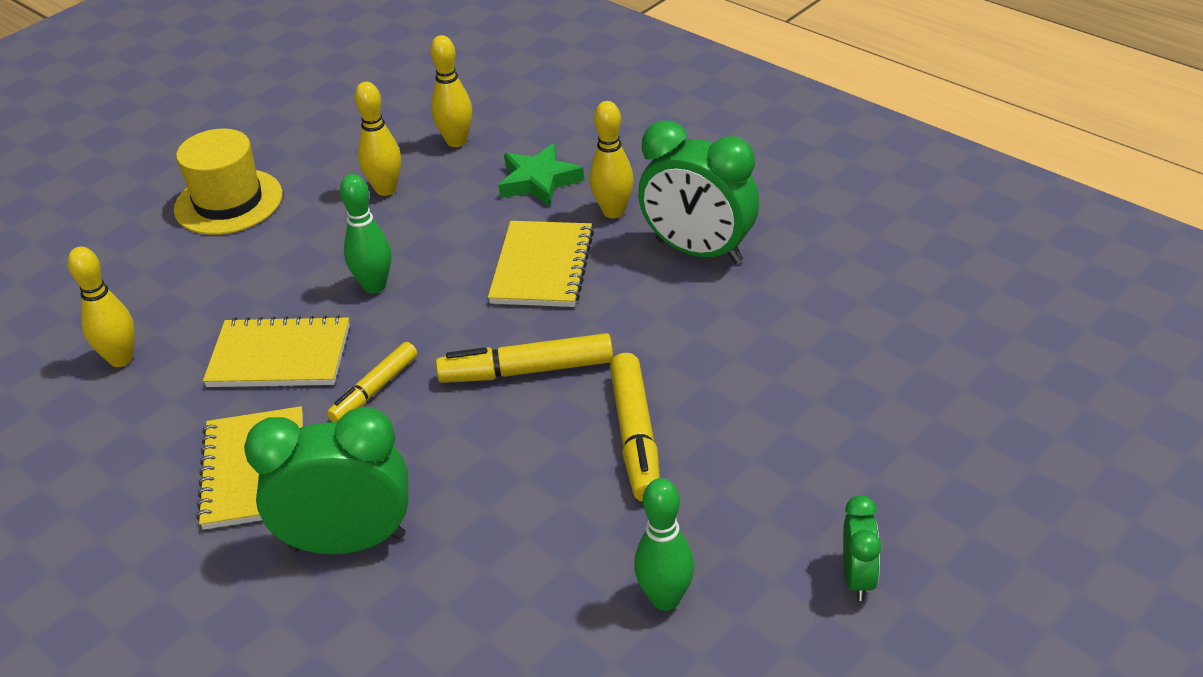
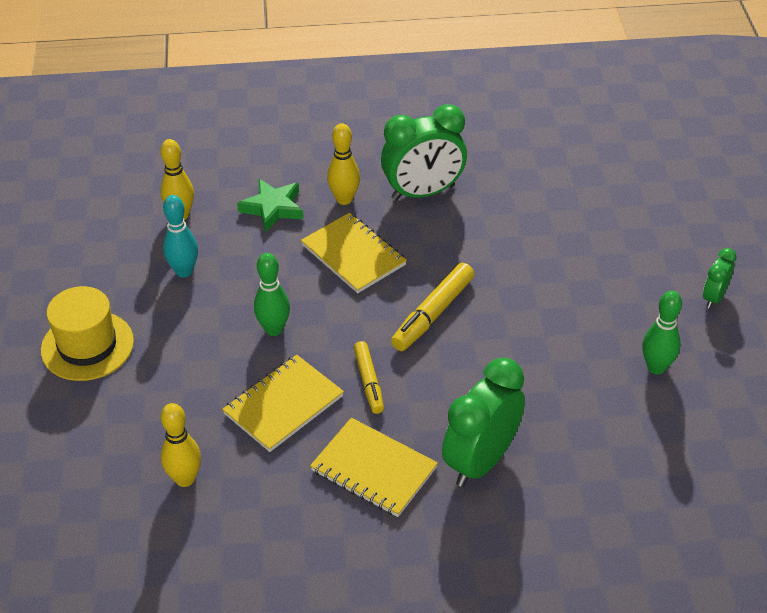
camera: 50 degrees left, 5 degrees up
yellow bowling pin [355,82,401,196] -> turquoise bowling pin [163,195,198,278]
yellow marker [610,353,660,502] -> none
green clock [843,495,882,601] -> green clock turned 105 degrees counterclockwise [703,248,737,308]

